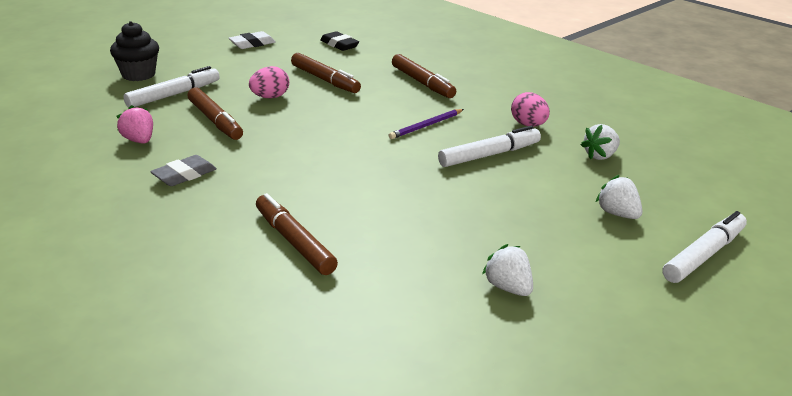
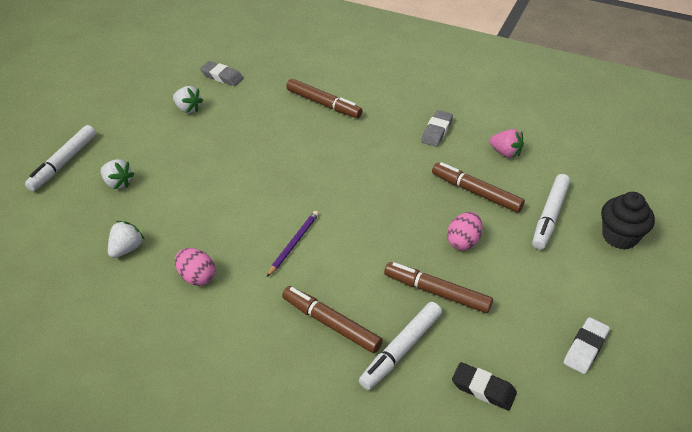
camera: 160 degrees right, 15 degrees up
white marker [438,126,541,167] -> white marker moved to [359,302,442,390]
none -> grey eraser [200,61,243,86]

